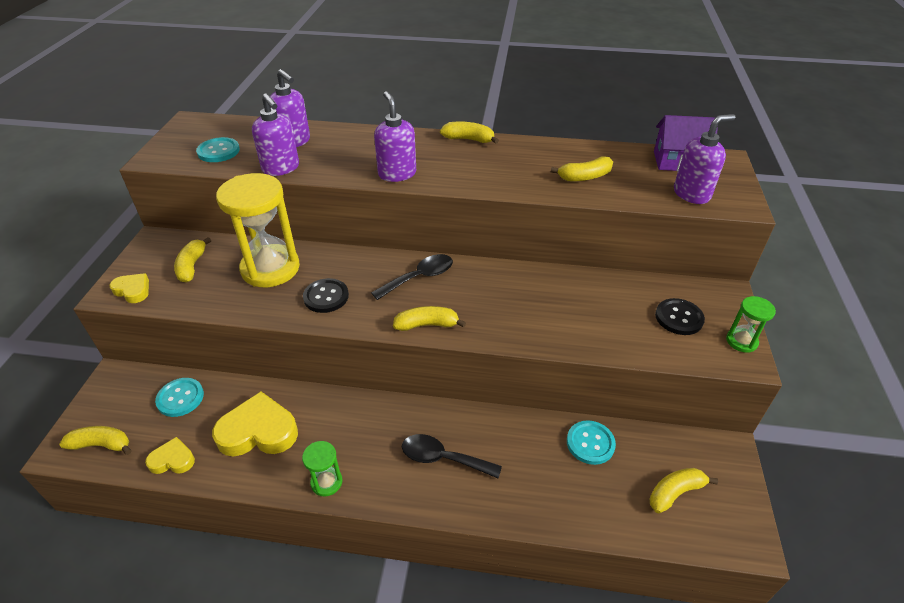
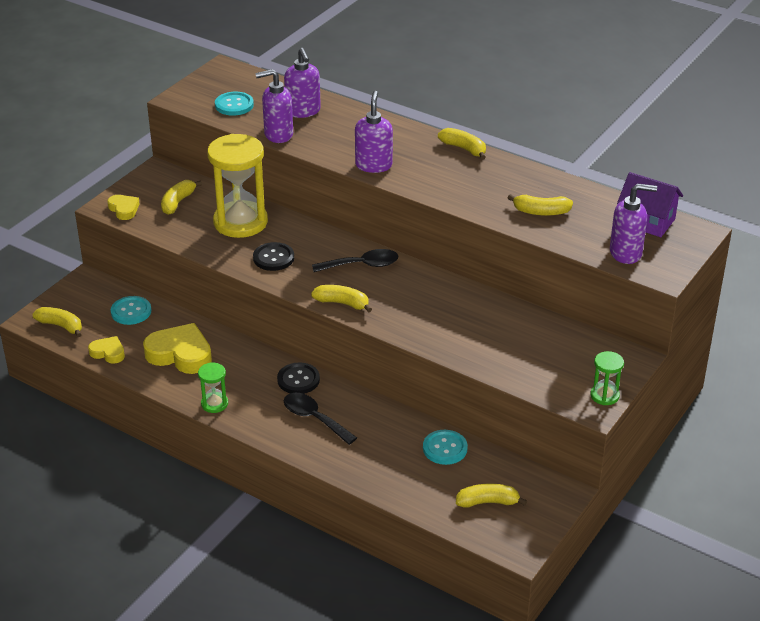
camera: 25 degrees right, 5 degrees down
purple soap dispenser [252,93,299,176] -> purple soap dispenser turned 90 degrees clockwise [255,69,293,143]
black button [655,298,705,335] -> black button moved to [277,363,320,394]

